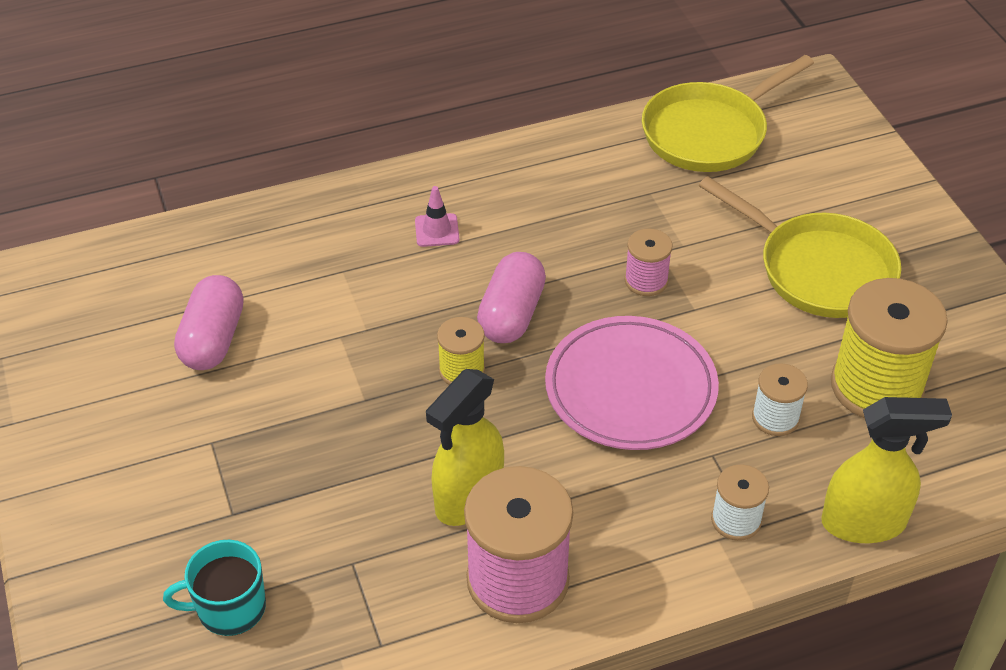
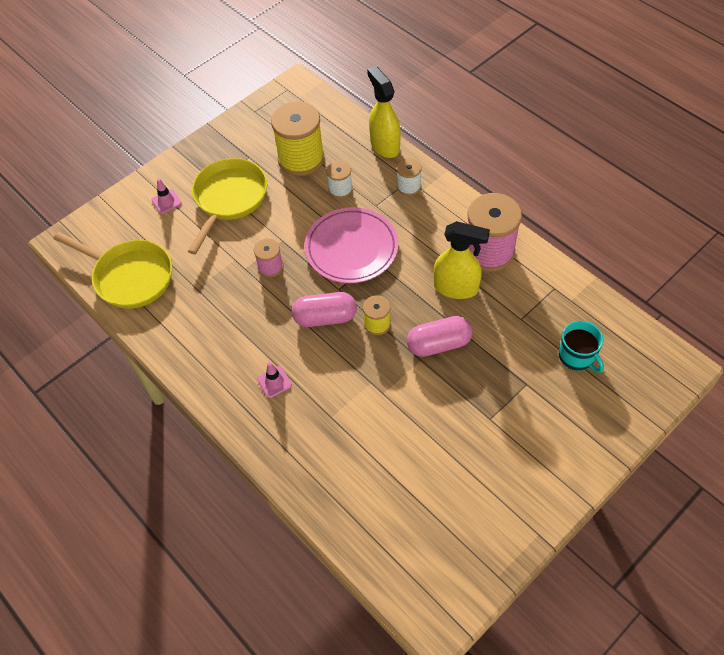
camera: 110 degrees left, 10 degrees up
pink capsule [174,275,244,370] -> pink capsule moved to [407,316,473,357]
none -> pink traffic cone [151,178,182,214]

